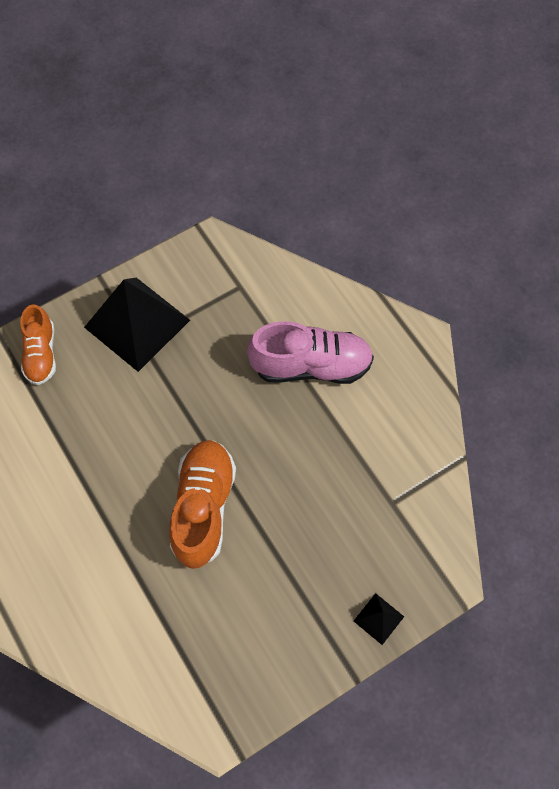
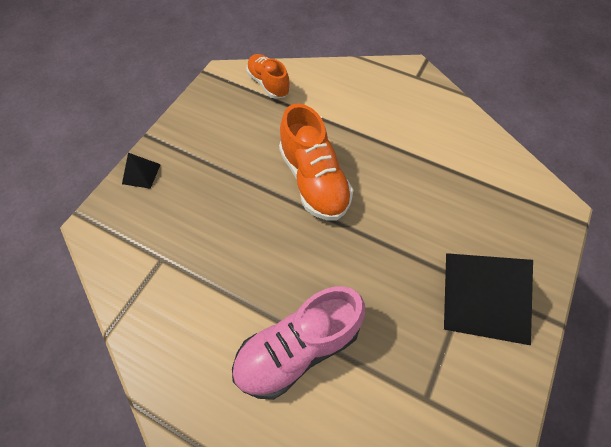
camera: 150 degrees right, 5 degrees down
orange shoe [20,305,56,385] -> orange shoe moved to [246,54,290,99]

